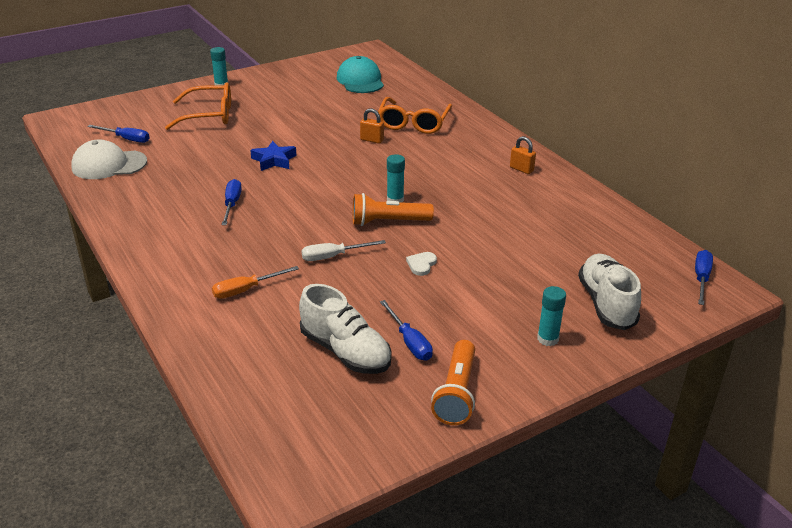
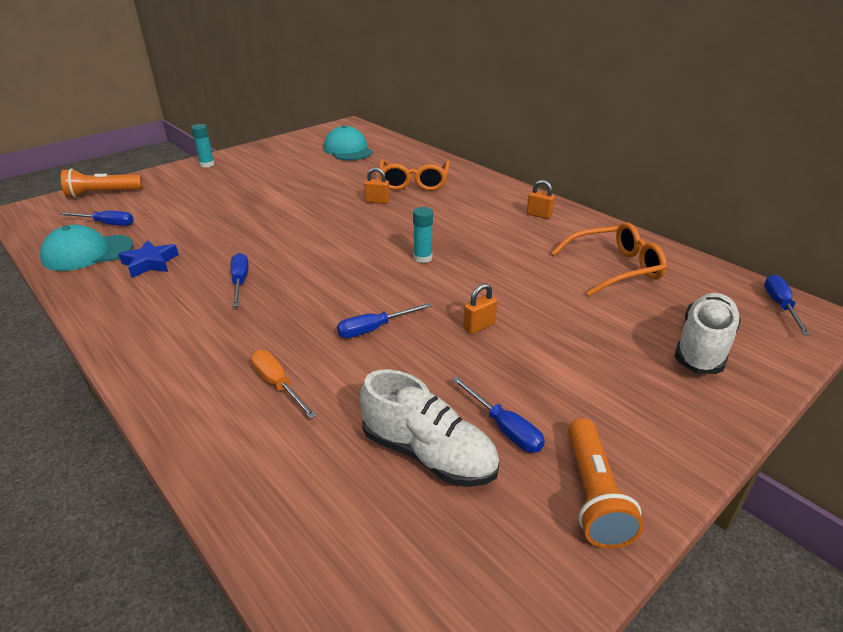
camera: 10 degrees left, 0 degrees up
white cap [71,139,147,179] -> turquoise cap [40,225,133,271]
orange glasses [165,82,231,130] -> orange glasses moved to [551,222,667,296]
orange screwdriver [212,266,299,299] -> orange screwdriver turned 90 degrees clockwise [251,350,317,419]
blue star [250,141,297,171] -> blue star moved to [118,240,179,278]
white screwdriver [301,240,386,261] -> blue screwdriver [337,303,432,338]
orange flashlight [352,193,434,226] -> orange flashlight moved to [61,168,143,198]
white heart [406,252,437,276] -> orange padlock [463,283,497,334]
turquoise glue stick [537,286,566,346] -> none
white shoe [578,254,641,330] -> white shoe turned 45 degrees clockwise [675,293,741,374]

